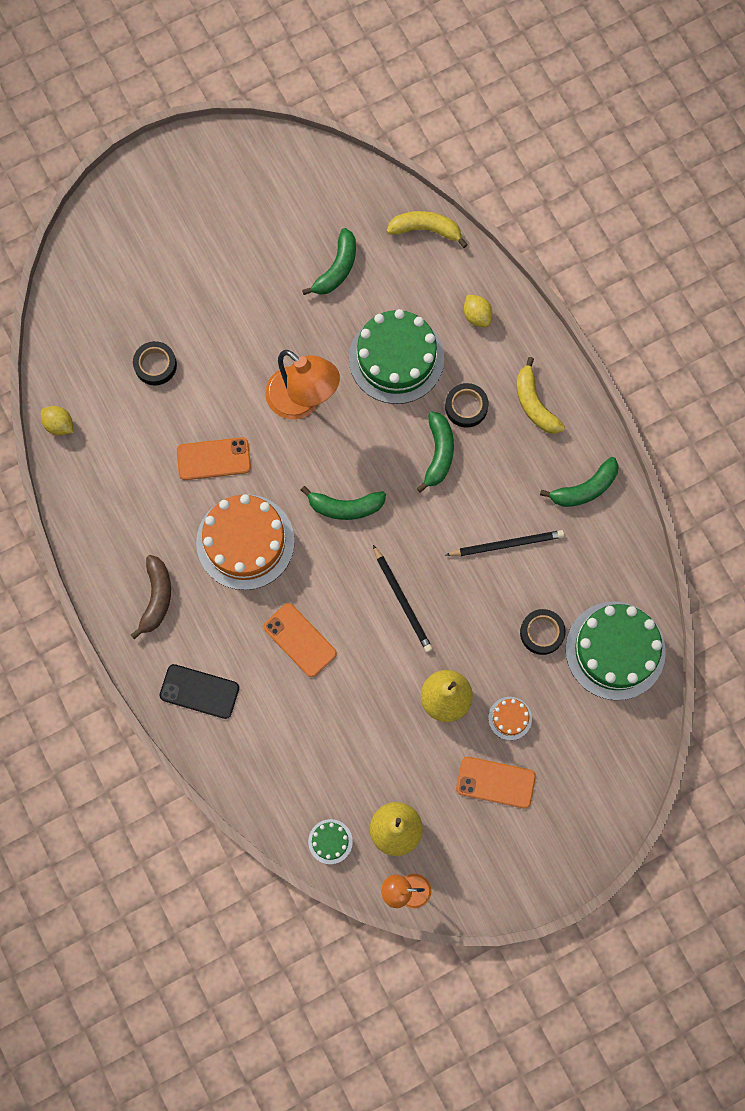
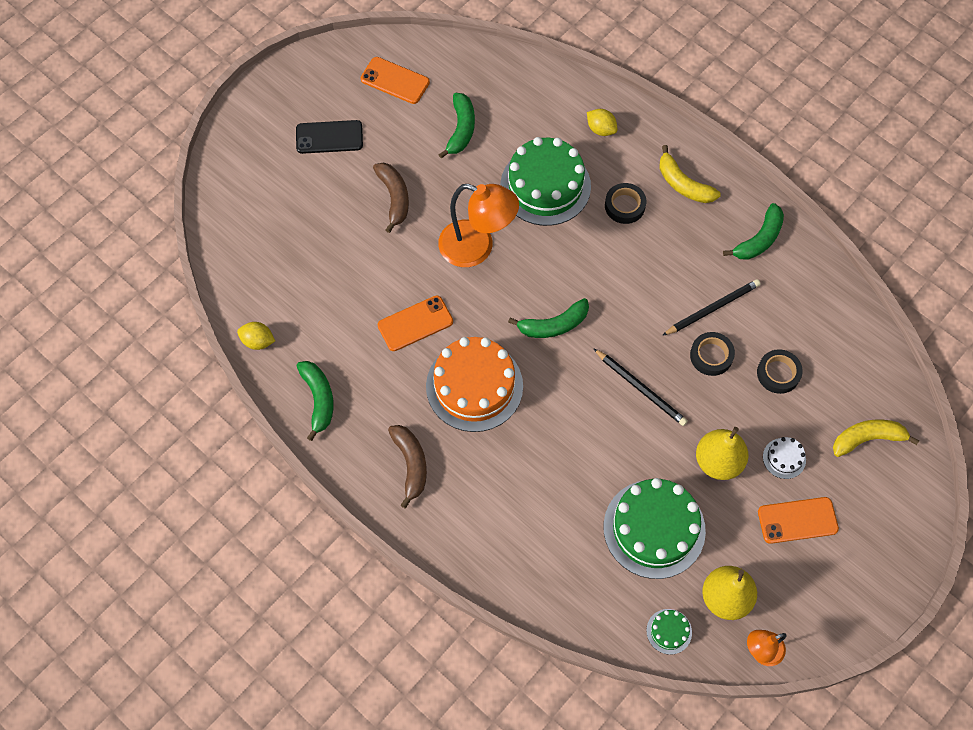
camera: 20 degrees left, 10 degrees down
black tape [133,341,177,385] -> black tape moved to [690,332,735,376]
black phone [160,664,239,719] -> black phone moved to [296,120,363,154]
orange phone [263,603,337,677] -> orange phone moved to [361,57,430,104]
yellow banana [387,211,468,248] -> yellow banana moved to [833,419,919,457]
green banana [417,412,454,493] -> green banana moved to [297,361,334,441]
orange cake [488,697,532,740] -> white cake [763,437,806,479]
green cake [565,602,666,700] -> green cake moved to [603,478,706,579]
none -> brown banana [373,163,409,233]

